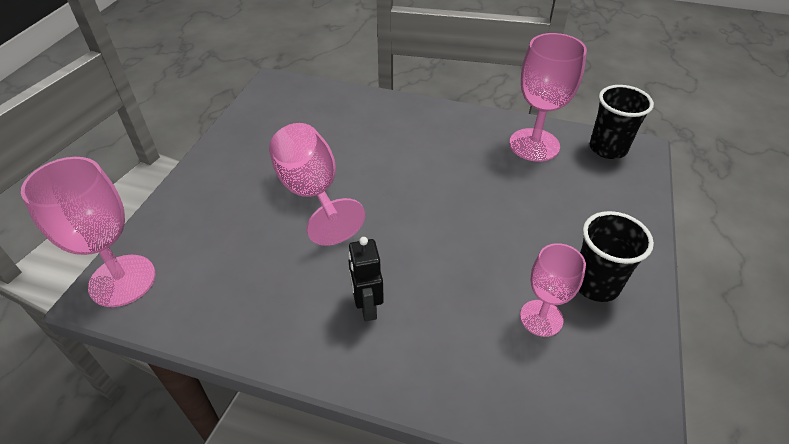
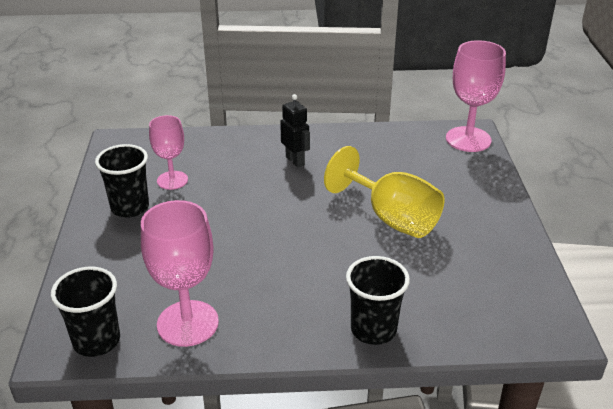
camera: 160 degrees right, 10 degrees down
pink goblet [269,123,365,246] -> yellow goblet [324,146,445,238]
none -> black cup [346,256,410,345]

